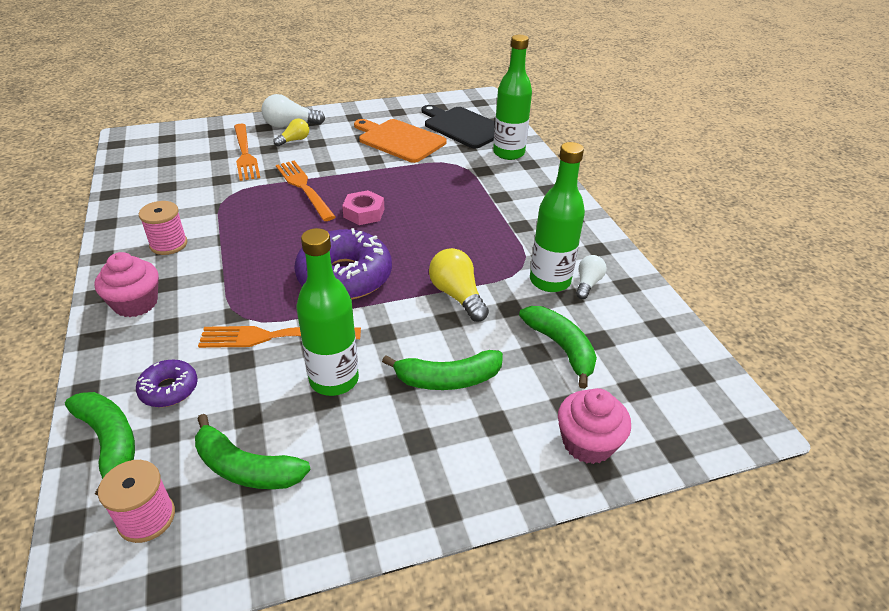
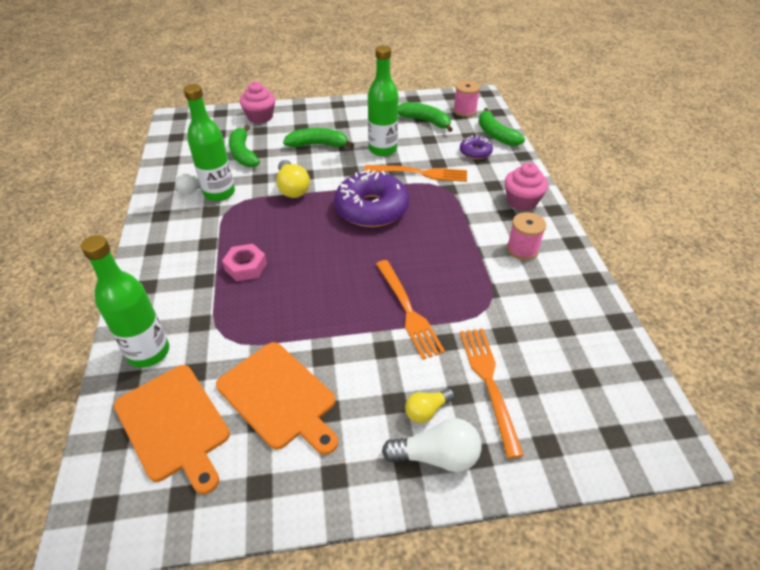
camera: 170 degrees left, 5 degrees up
pink nut [342,190,384,225] -> pink nut moved to [222,244,267,282]
black cutting board [422,105,495,148] -> orange cutting board [114,365,230,494]

